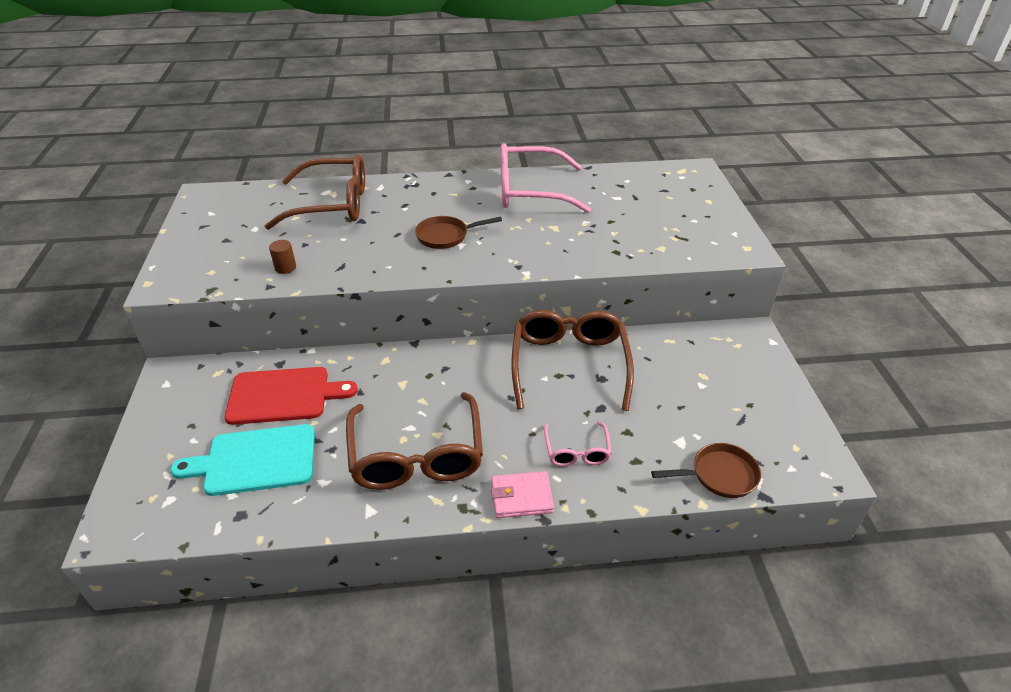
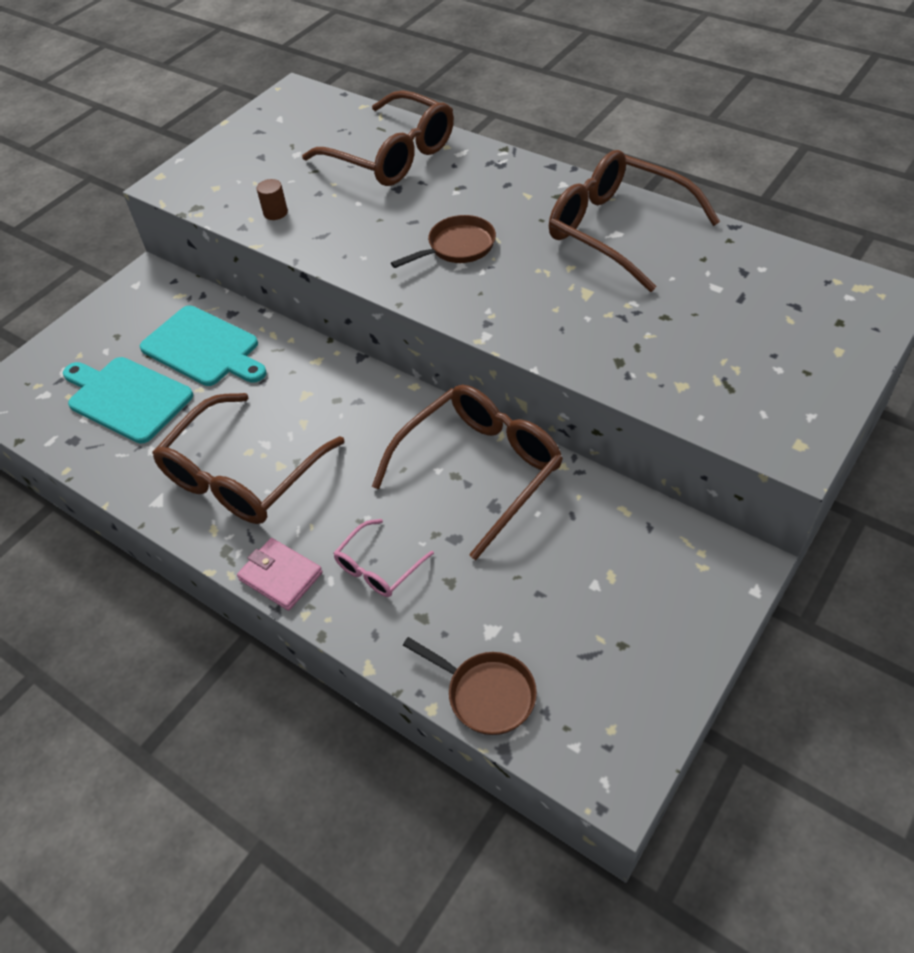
camera: 45 degrees right, 10 degrees up
red cutting board [224,367,358,425] -> turquoise cutting board [140,305,267,386]
brown pan [415,216,502,249] -> brown pan turned 120 degrees clockwise [391,215,496,268]
pink glasses [501,143,591,213] -> brown glasses [549,150,720,292]

